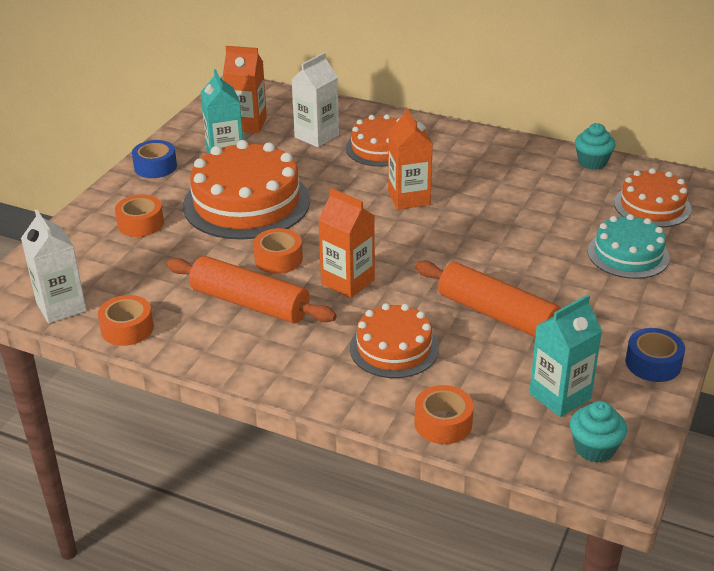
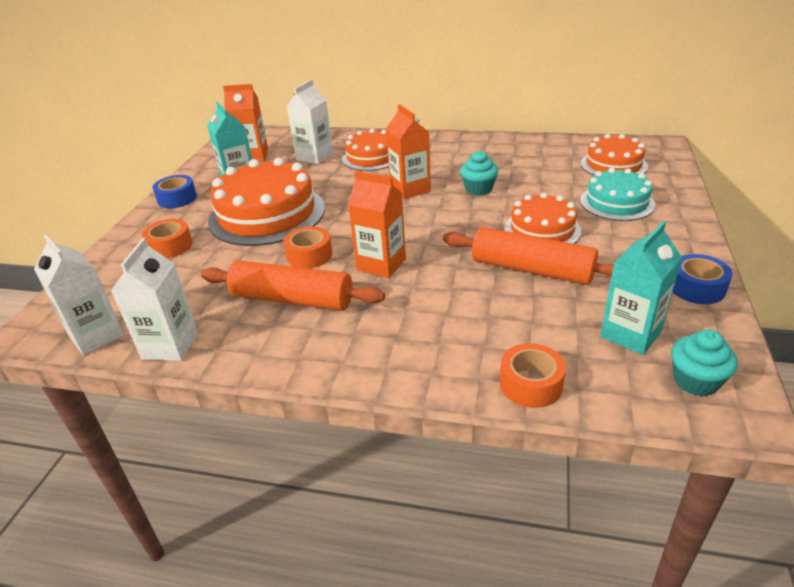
camera: 10 degrees left, 0 degrees up
orange tape [98,295,154,346] -> white carton [111,238,198,361]
orange cake [350,303,439,378] -> orange cake moved to [504,193,581,244]
turquoise cupcake [575,123,615,170] -> turquoise cupcake moved to [460,151,499,196]

